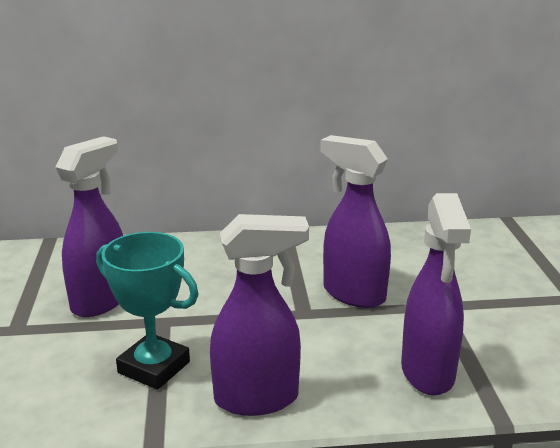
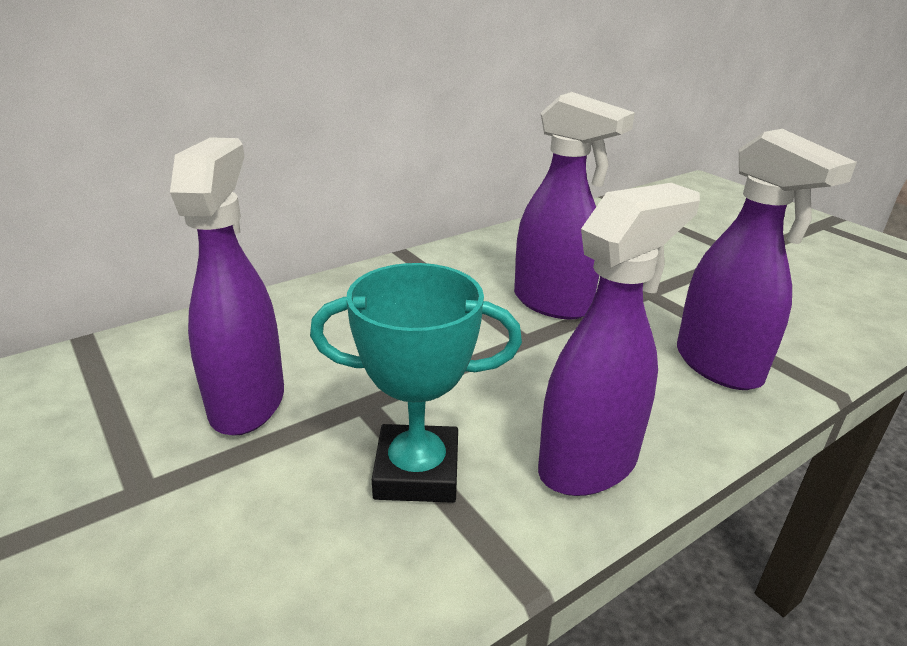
camera: 30 degrees left, 5 degrees up
purple spray bottle [320,135,391,308] -> purple spray bottle turned 150 degrees counterclockwise [514,92,635,320]

